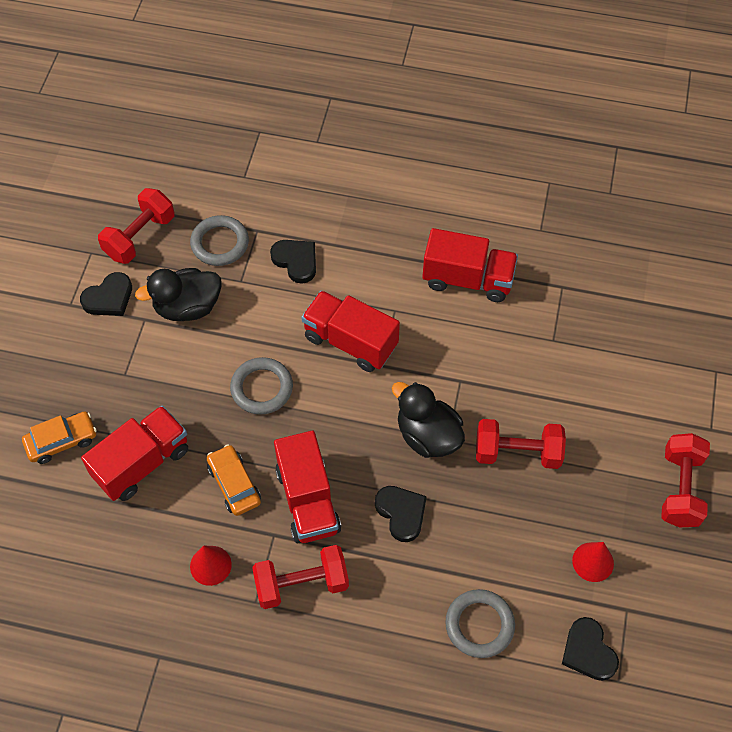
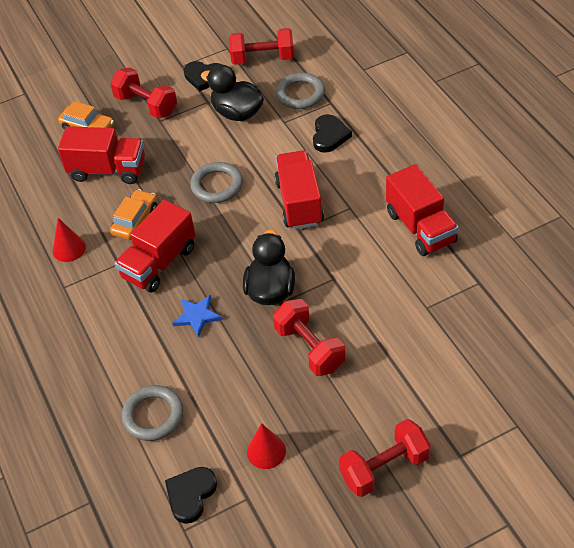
camera: 55 degrees right, 10 degrees down
red dumbbell [252,545,349,609] -> red dumbbell moved to [110,68,177,119]
black heart [375,486,427,542] -> blue star [172,295,222,337]

